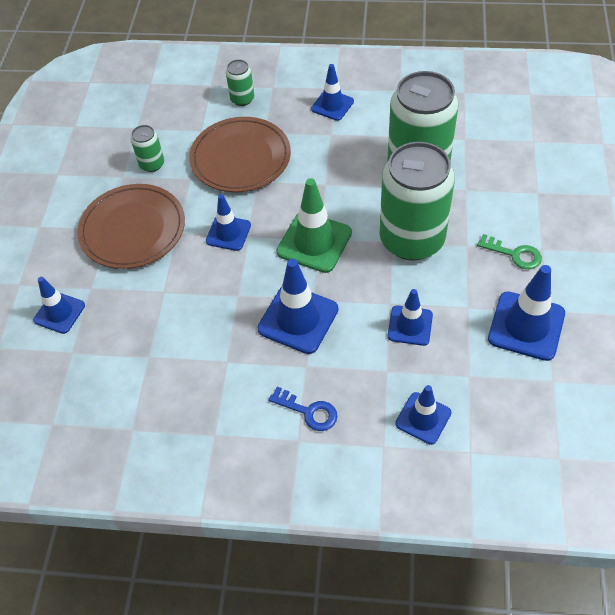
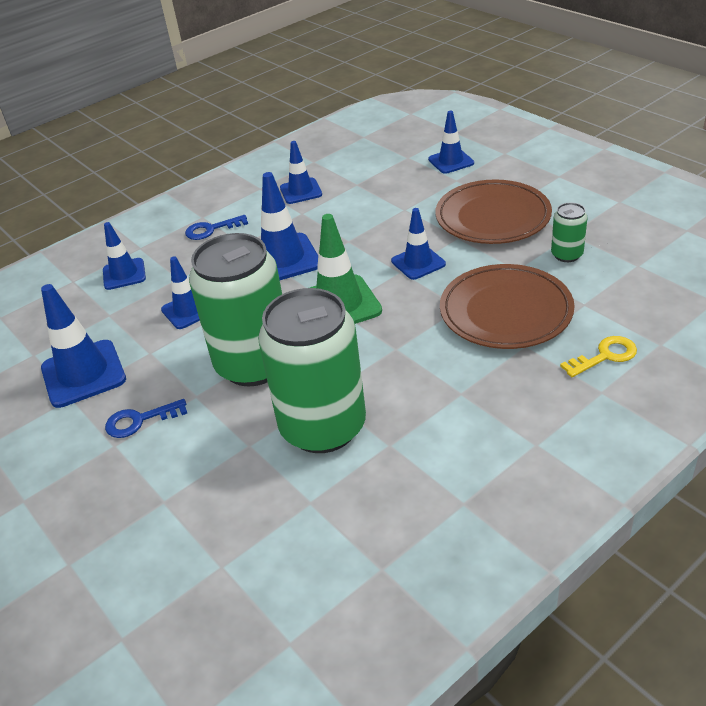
camera: 135 degrees right, 15 degrees down
green can [226,59,254,106] -> yellow key [560,336,637,377]
blue traffic cone [311,64,354,121] -> blue traffic cone moved to [280,141,322,204]
green key [477,234,542,269] -> blue key [105,399,187,438]

